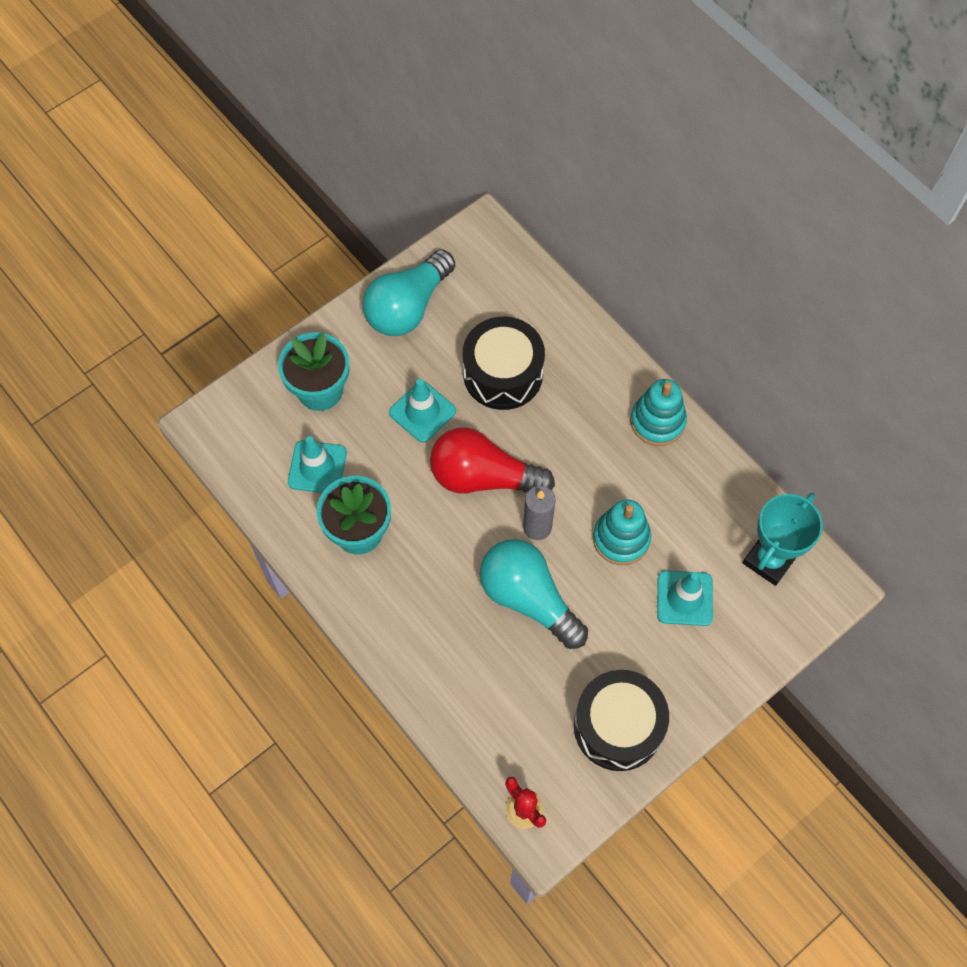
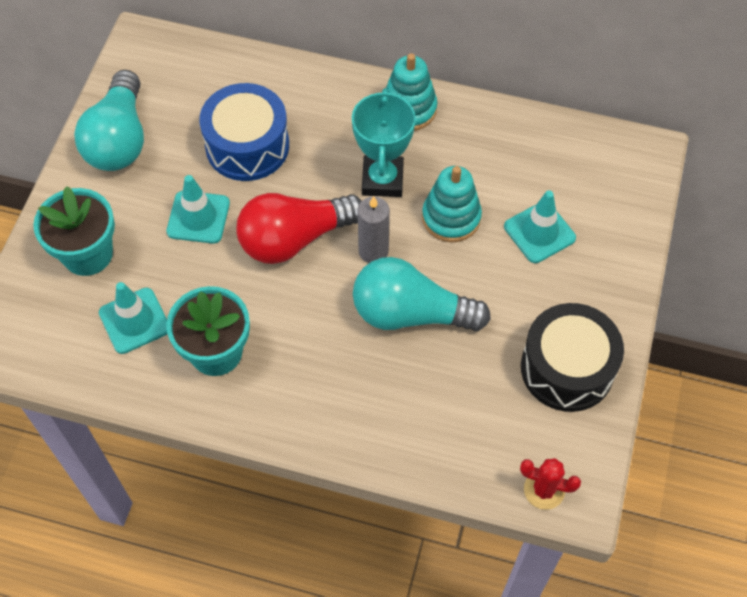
camera: 35 degrees left, 5 degrees down
black drum [463,317,545,410] -> blue drum [199,83,289,181]
turquoise trophy [743,493,823,586] -> turquoise trophy moved to [352,88,416,197]

